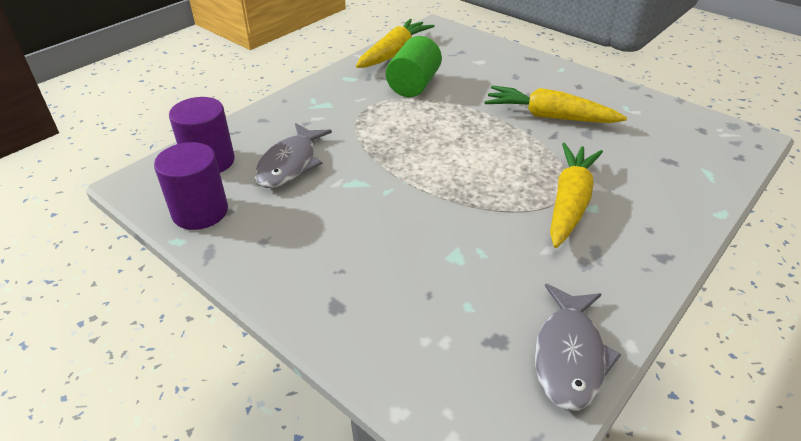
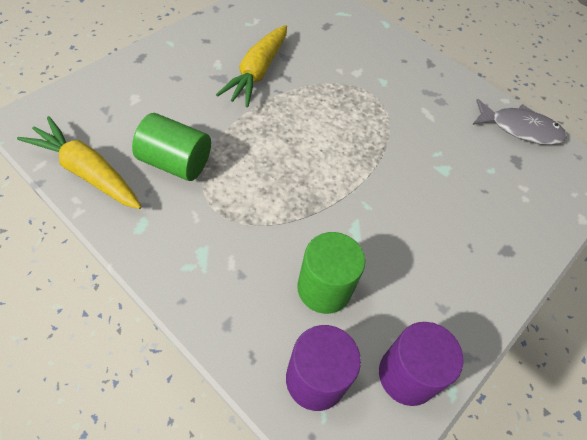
camera: 95 degrees left, 15 degrees up
grey fish [255,123,332,188] -> green cylinder [297,232,365,314]
yellow carrot [550,143,603,248] -> none

